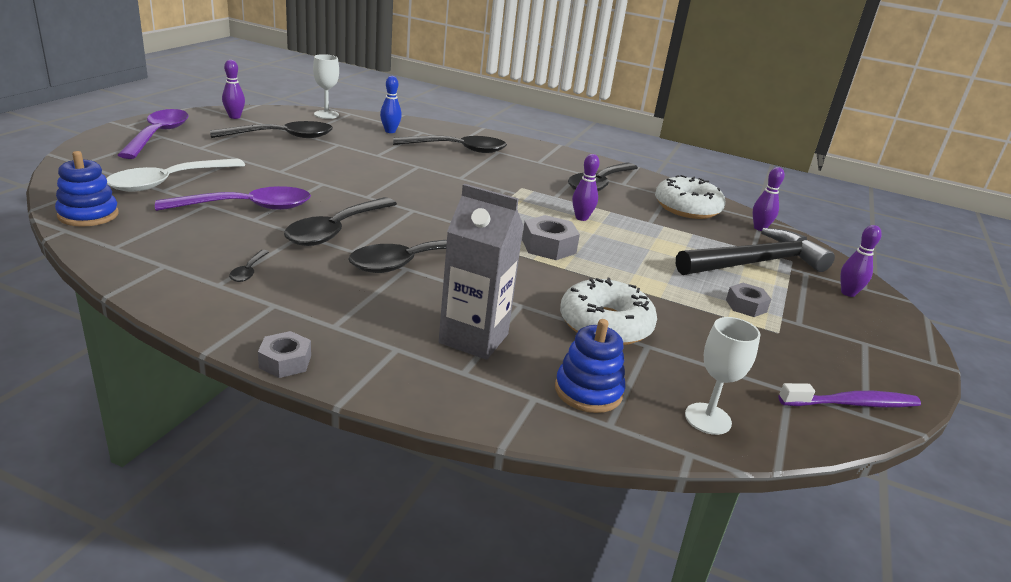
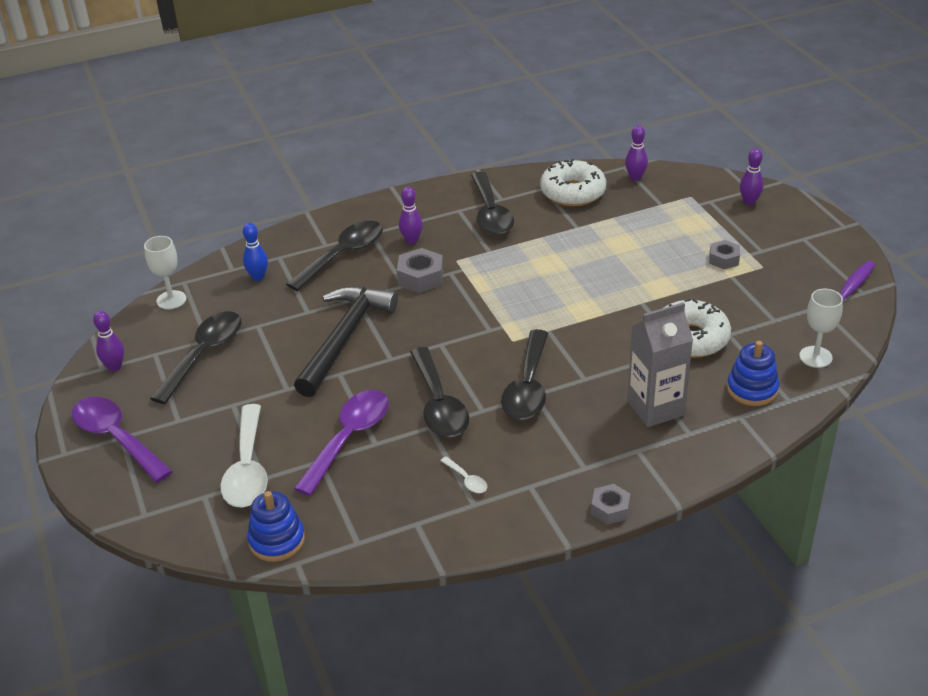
camera: 40 degrees left, 10 degrees up
black spoon [229,250,269,282] -> white spoon [440,457,488,493]
grey nut [522,215,580,260] -> grey nut moved to [397,248,443,293]
purple bowling pin [572,154,600,221] -> purple bowling pin moved to [399,187,423,244]
black hammer [676,228,835,275] -> black hammer moved to [294,286,398,397]

